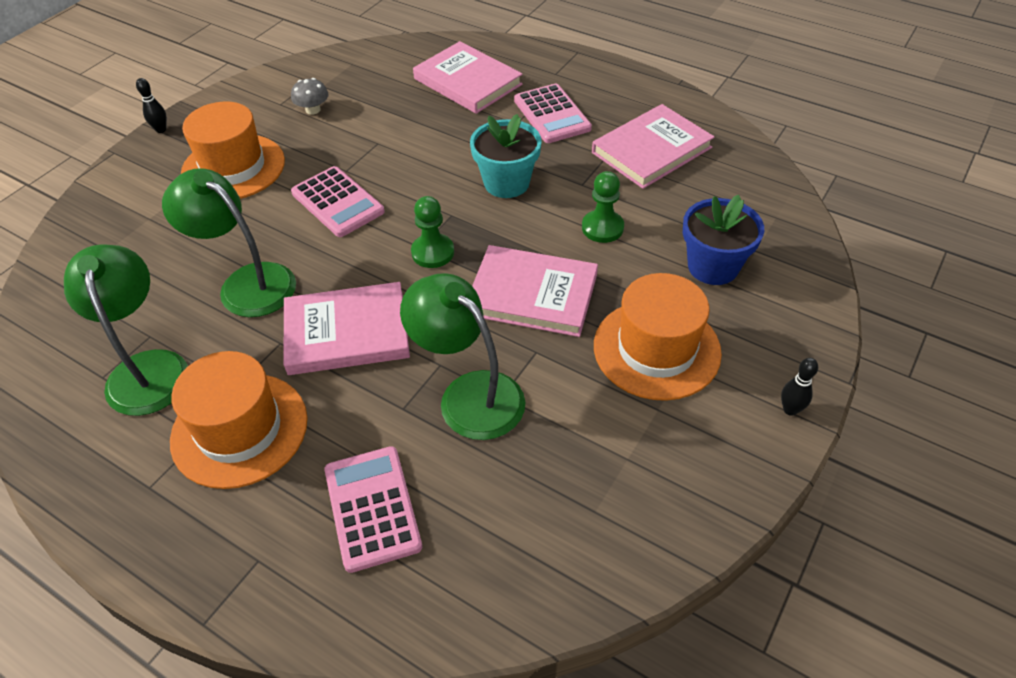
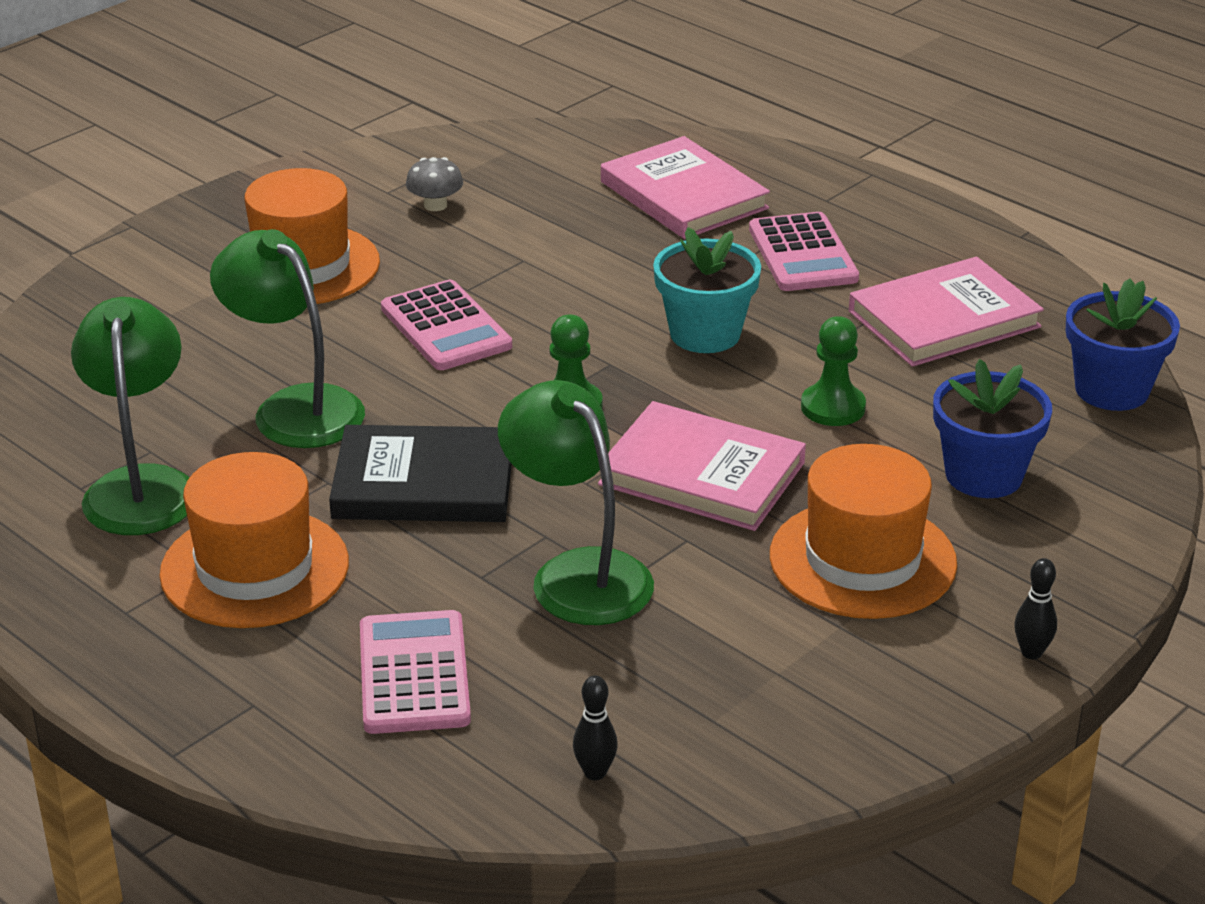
camera: 10 degrees right, 15 degrees down
black bowling pin [136,78,167,133] -> black bowling pin moved to [573,675,618,780]
pink book [283,282,410,375] -> black book [329,425,512,522]
none -> blue flower pot [1066,278,1180,411]

